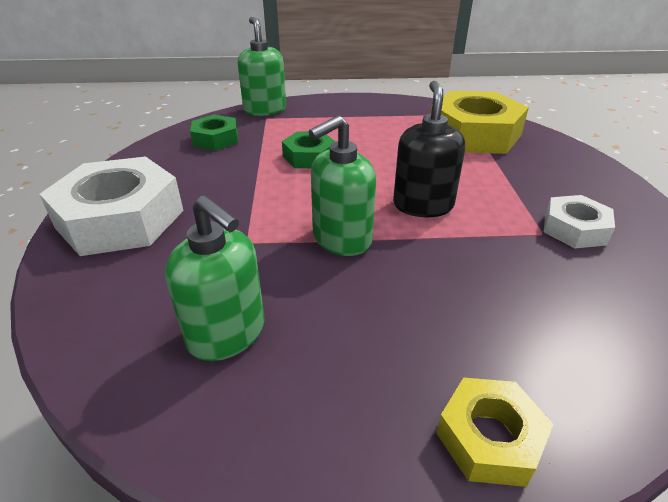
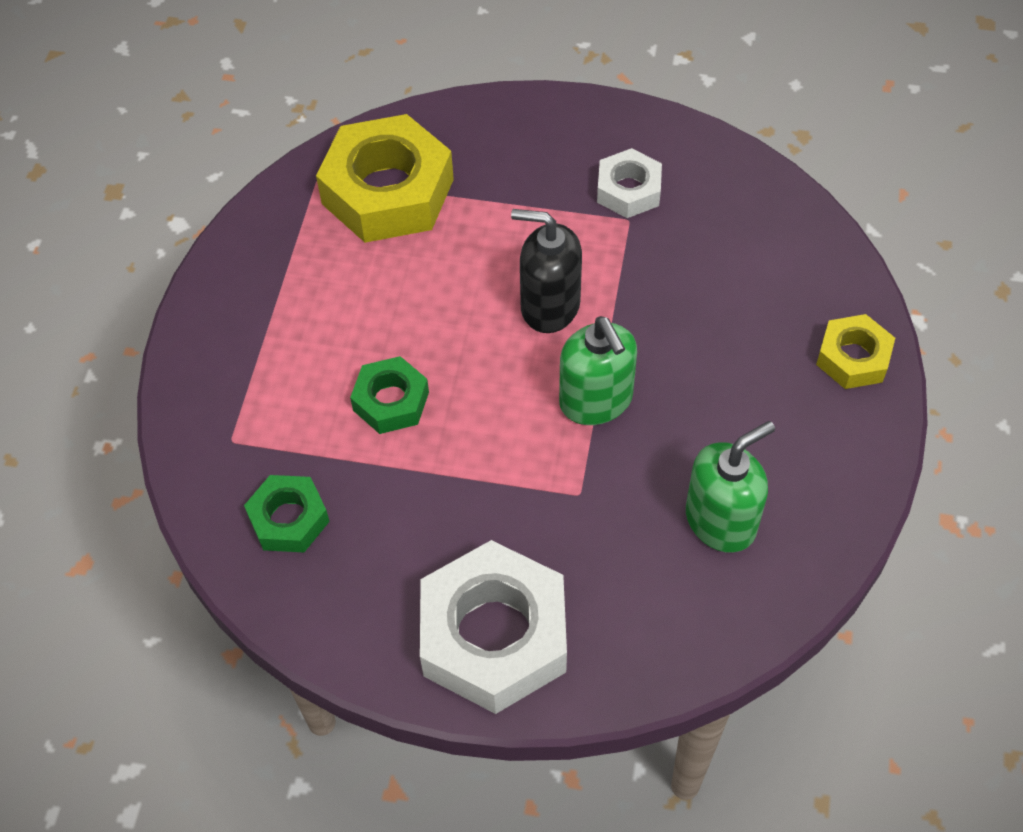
camera: 75 degrees left, 20 degrees up
green soap dispenser [238,17,286,116] -> none

